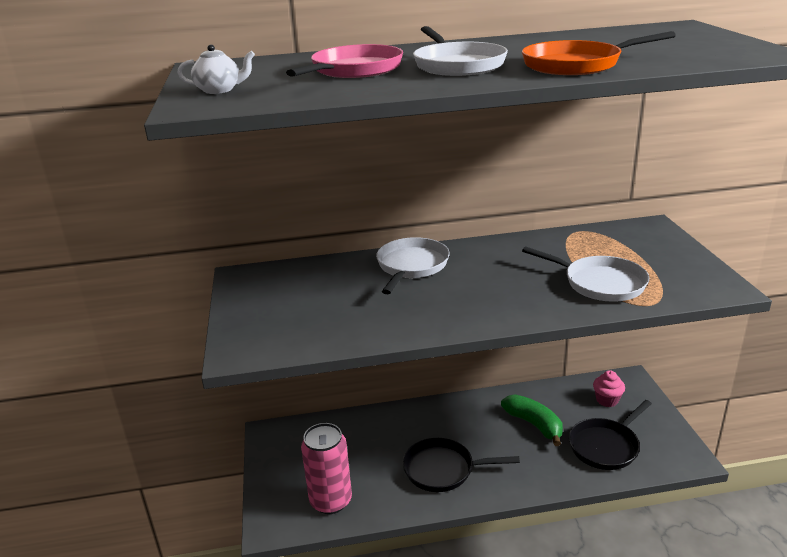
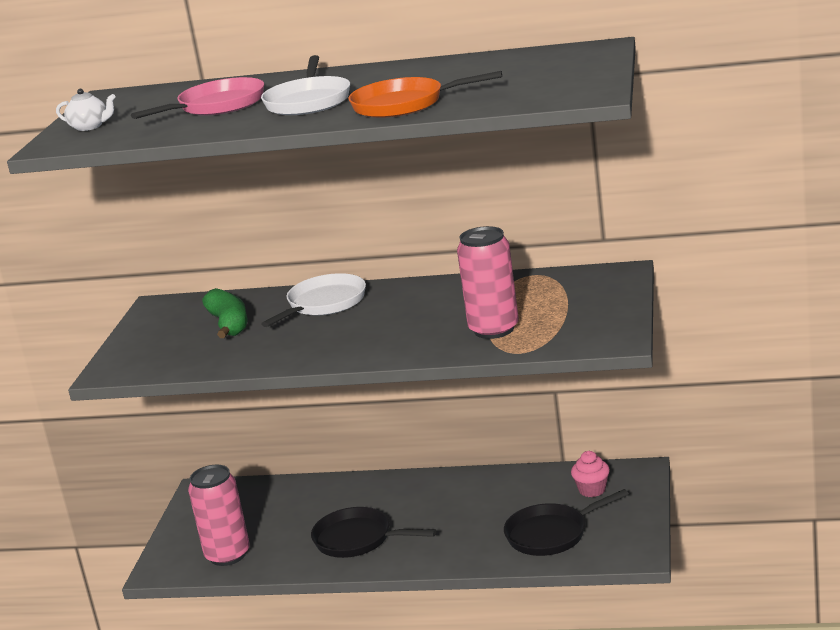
camera: 20 degrees right, 5 degrees down
green banana [501,394,563,446] -> green banana moved to [202,288,248,338]
white pan [522,247,649,302] -> pink can [457,226,519,339]

